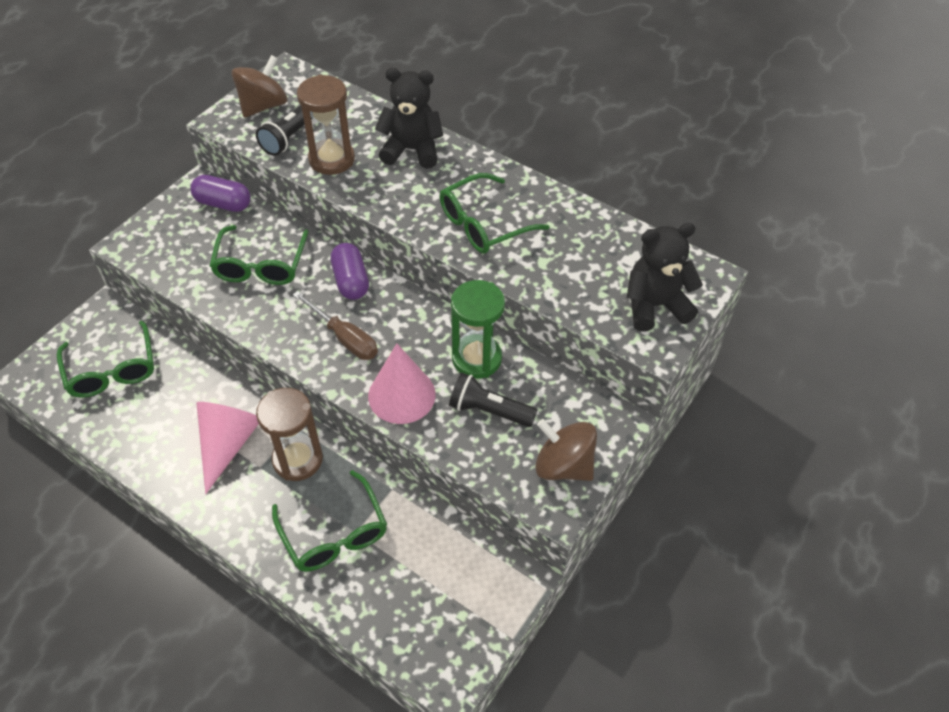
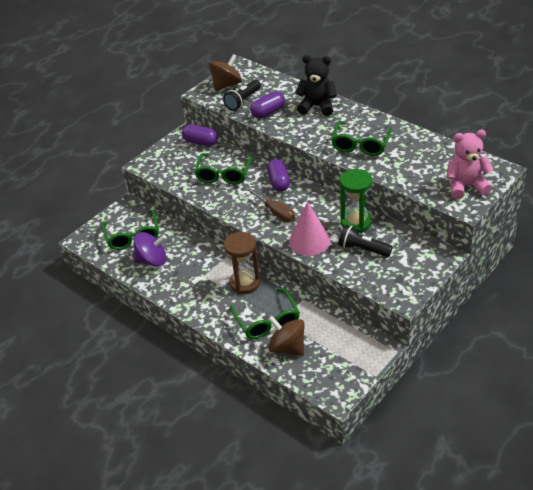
camera: 10 degrees right, 10 degrees down
pink cone [196,402,259,494] -> none
brown hourglass [297,75,355,175] -> purple capsule [250,91,285,118]
green glasses [440,173,550,254] -> green glasses turned 45 degrees counterclockwise [331,121,393,156]
brown spinning top [535,419,597,481] -> brown spinning top moved to [268,316,304,356]
black teddy bear [627,223,703,332] -> pink teddy bear [446,130,494,199]
none -> purple spinning top [134,232,167,266]

